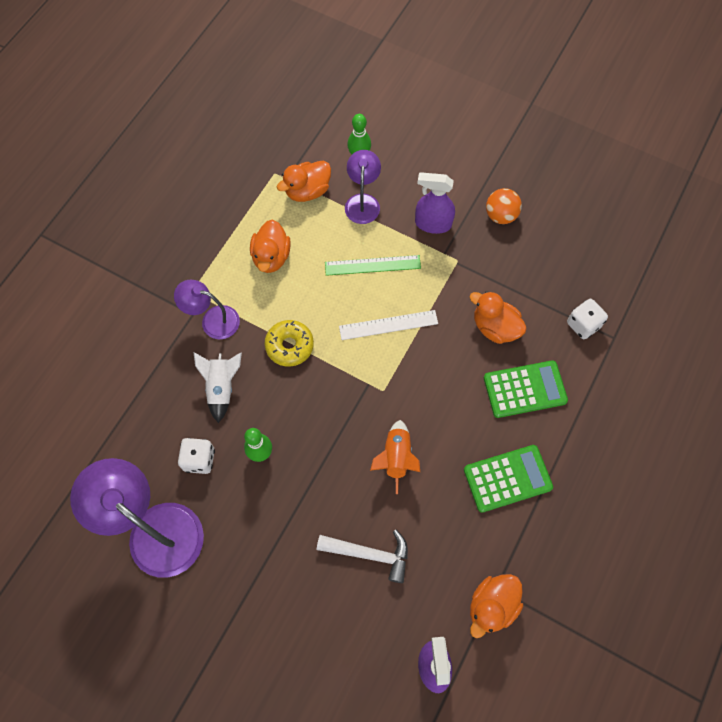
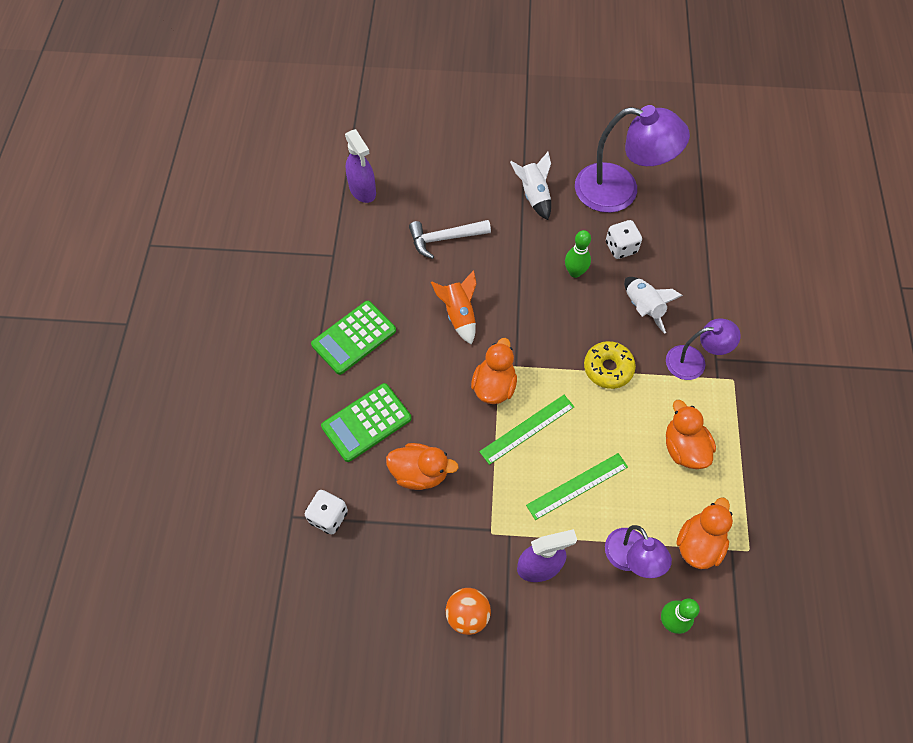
camera: 155 degrees right, 5 degrees down
white ruler [339,310,438,340] -> green ruler [479,395,574,465]
orange duck [470,574,523,638] -> orange duck moved to [471,338,517,404]
none -> white rocket [510,152,551,220]

